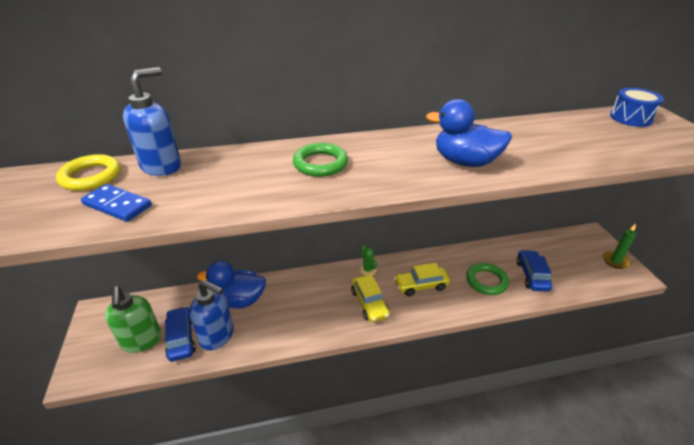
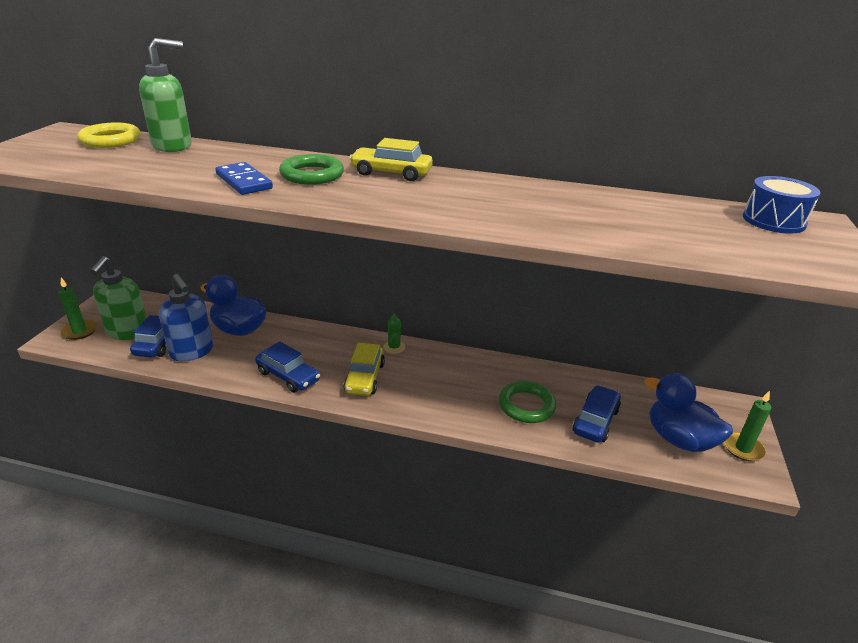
camera: 25 degrees right, 5 degrees down
blue domino [81,184,152,222] -> blue domino moved to [216,162,273,195]
blue soap dispenser [123,67,181,176] -> green soap dispenser [139,38,192,152]
yellow car [394,263,450,296] -> yellow car moved to [349,138,433,181]
blue duck [426,99,512,167] -> blue duck moved to [644,373,733,452]
none -> green candle [58,278,97,340]
none -> blue car [255,341,320,393]

